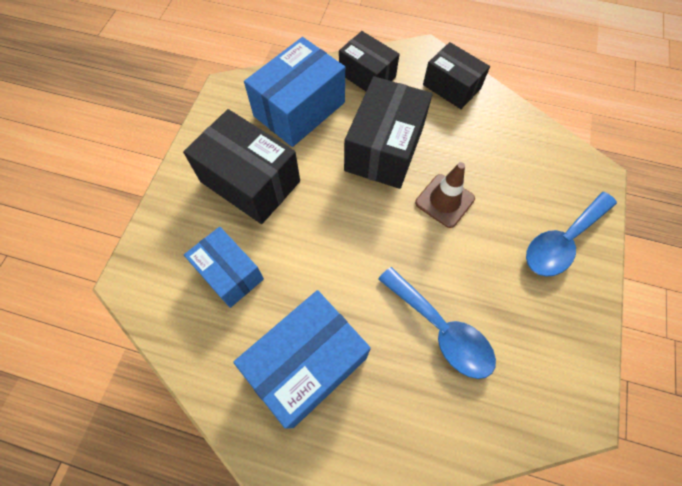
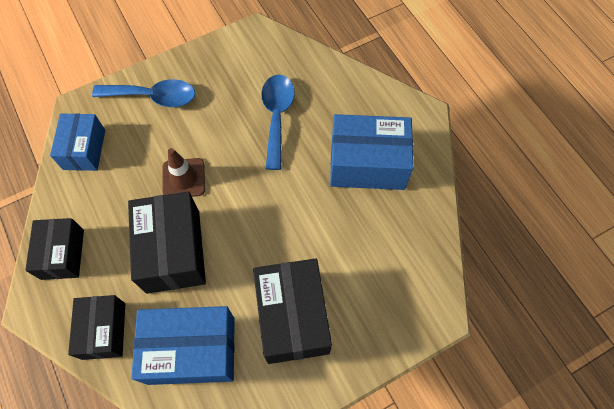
camera: 135 degrees left, 0 degrees up
blue box [184,227,264,308] -> blue box moved to [50,114,105,171]
black box [344,76,433,189] -> black box turned 75 degrees counterclockwise [128,192,206,294]

